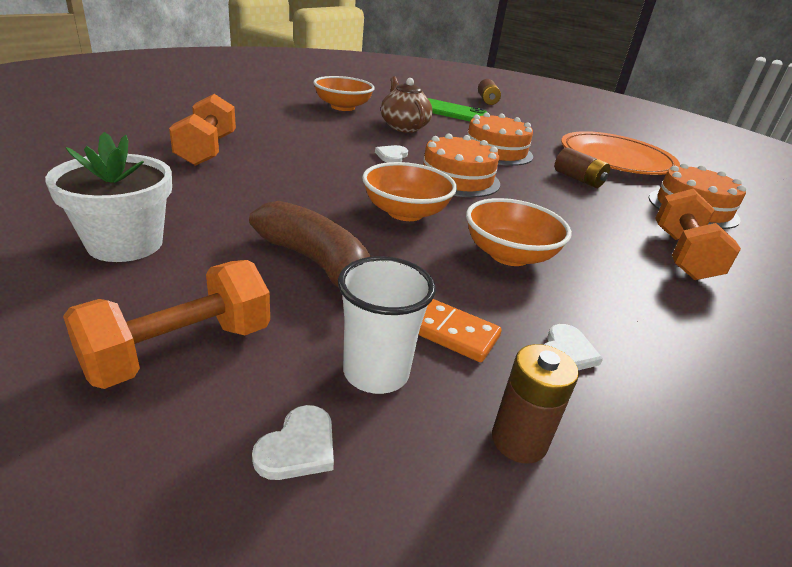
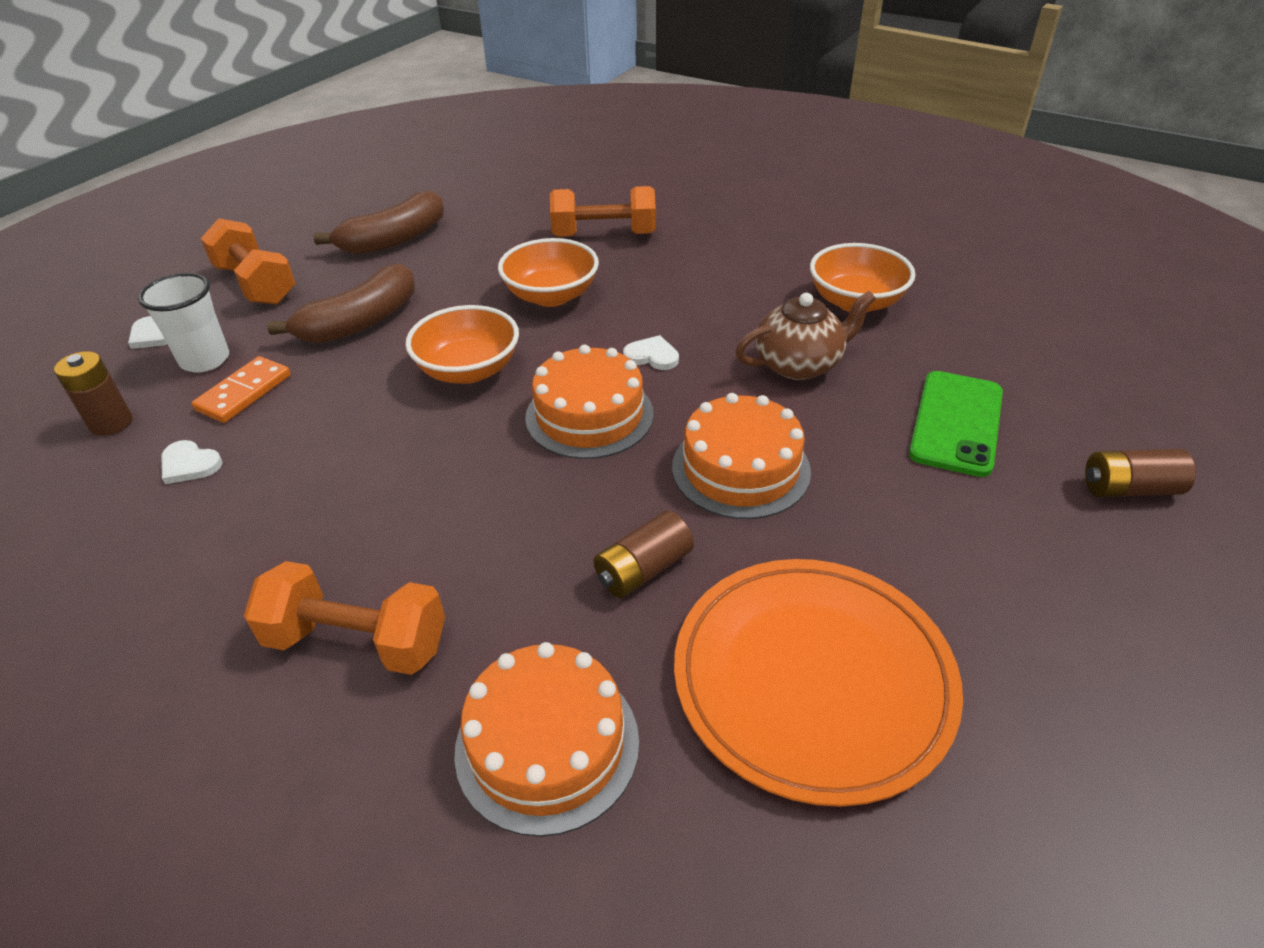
camera: 95 degrees right, 10 degrees up
white flower pot [45,132,172,262] -> brown banana [313,190,444,255]
orange bowl [466,198,572,266] -> orange bowl moved to [498,238,599,307]

